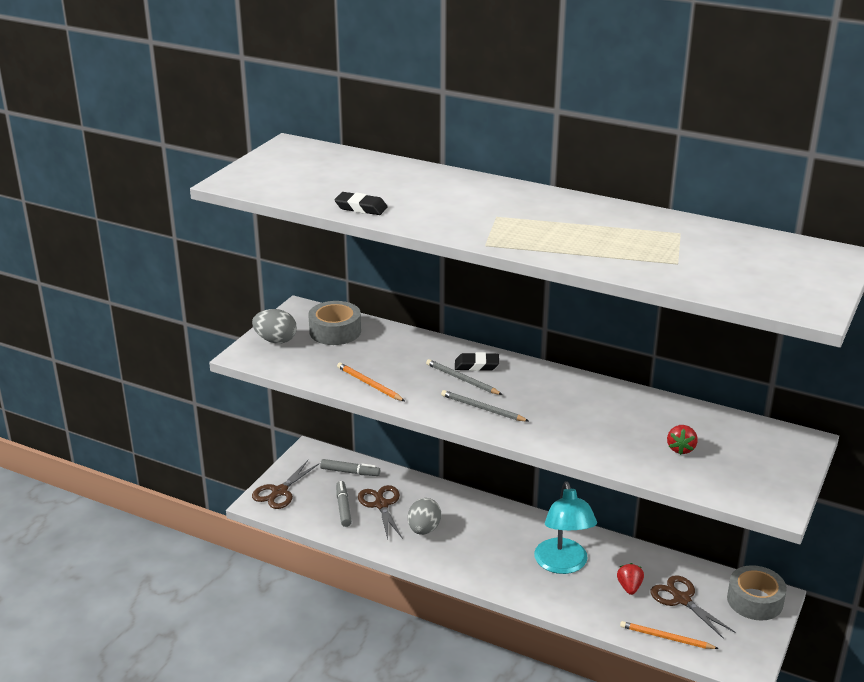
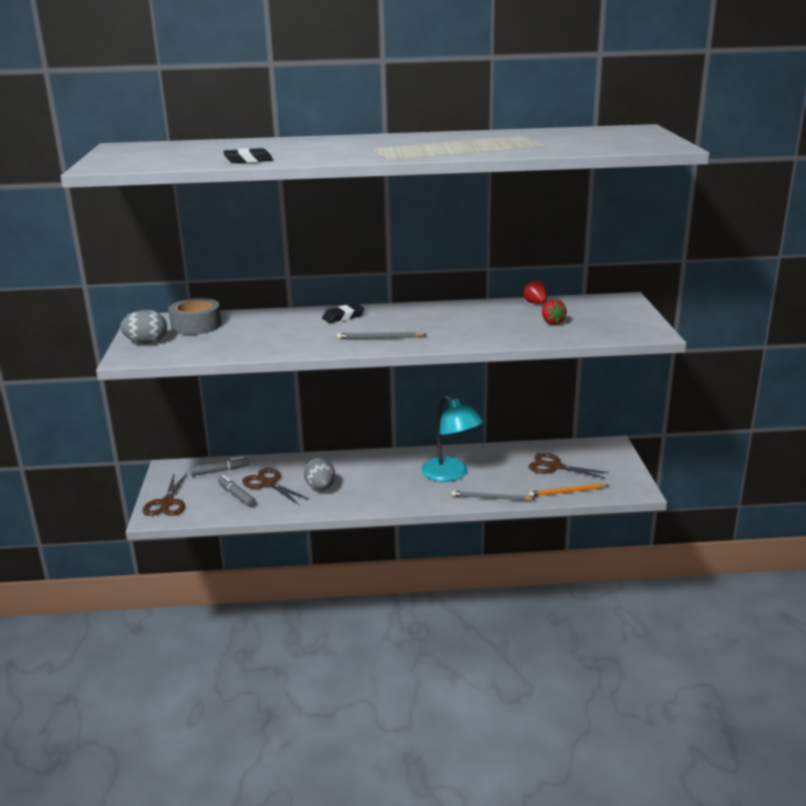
camera: 30 degrees left, 5 degrees down
orange pencil [337,362,405,401] -> none
grey pencil [426,359,503,395] -> grey pencil moved to [452,491,535,501]
red strawberry [617,563,644,595] -> red strawberry moved to [523,279,547,304]
grey tape [727,565,787,620] -> none

